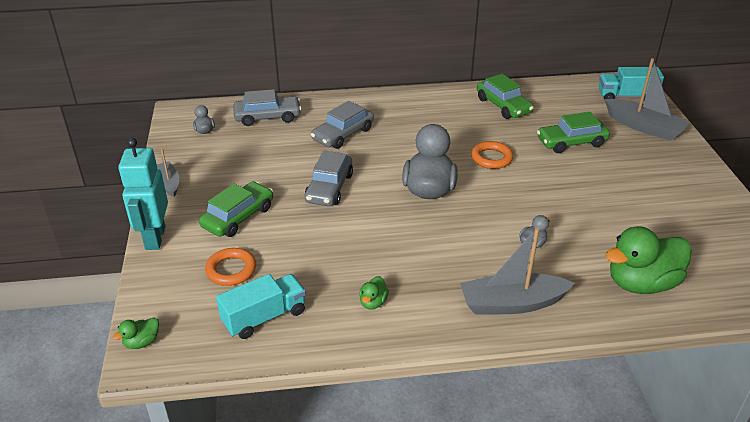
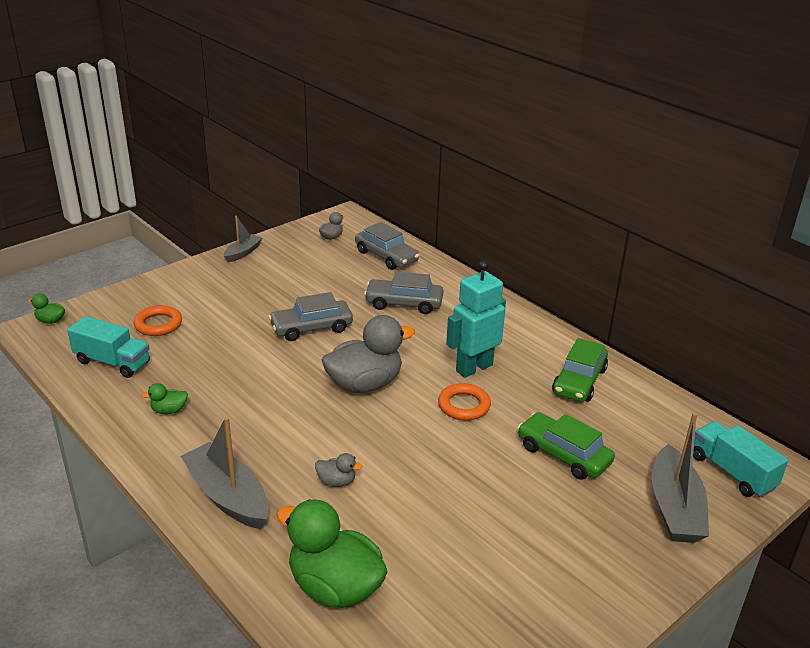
camera: 55 degrees right, 5 degrees down
turquoise robot [118,138,168,250] -> turquoise robot moved to [446,261,506,378]
green car [199,181,273,237] -> none

